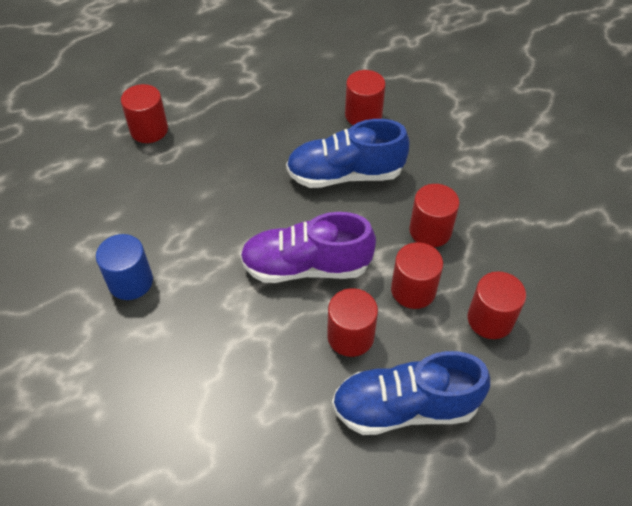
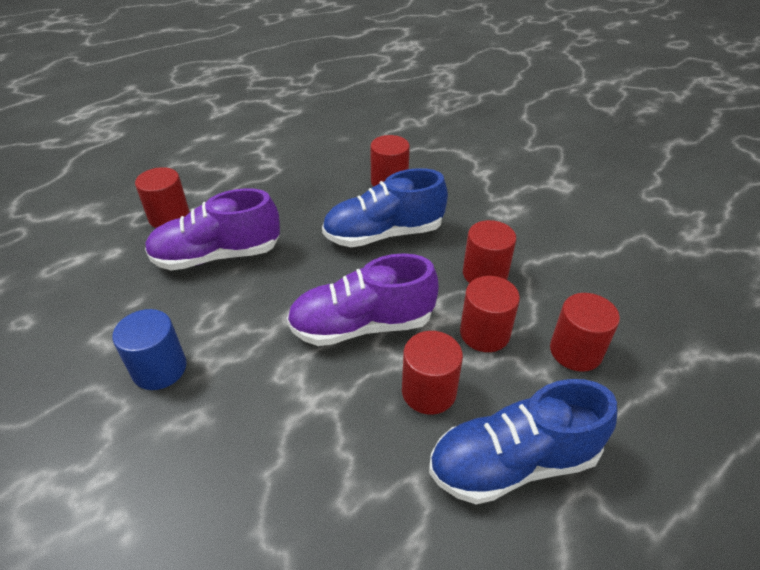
camera: 10 degrees left, 10 degrees down
none -> purple shoe [145,188,280,270]

